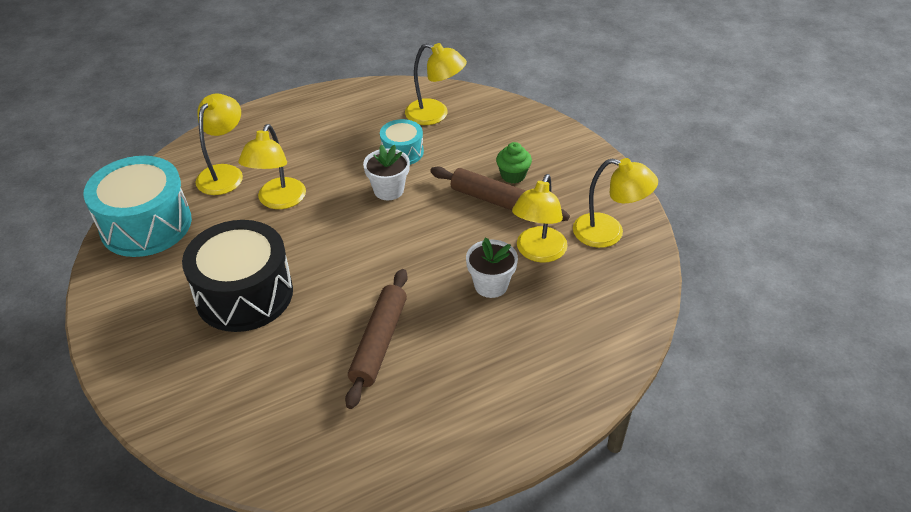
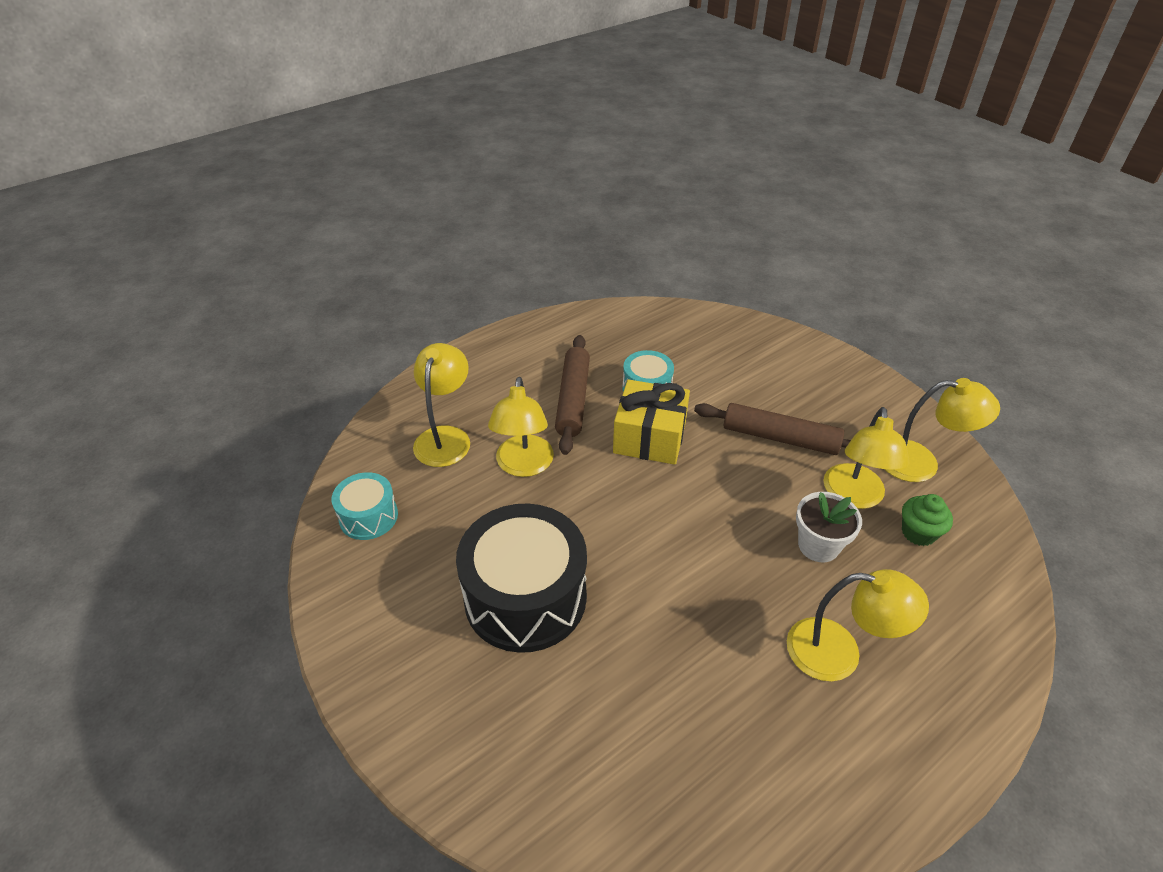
camera: 10 degrees left, 0 degrees up
turquoise drum [84,156,192,257] -> turquoise drum [332,472,398,540], size x0.52
brown rolling pin [345,269,408,409] -> brown rolling pin moved to [555,335,590,455]
white flower pot [363,145,410,200] -> yellow gift [613,379,690,465]
yellow lamp [405,43,467,125] -> yellow lamp moved to [787,569,929,682]
green cupcake [496,142,532,183] -> green cupcake moved to [902,494,953,546]

